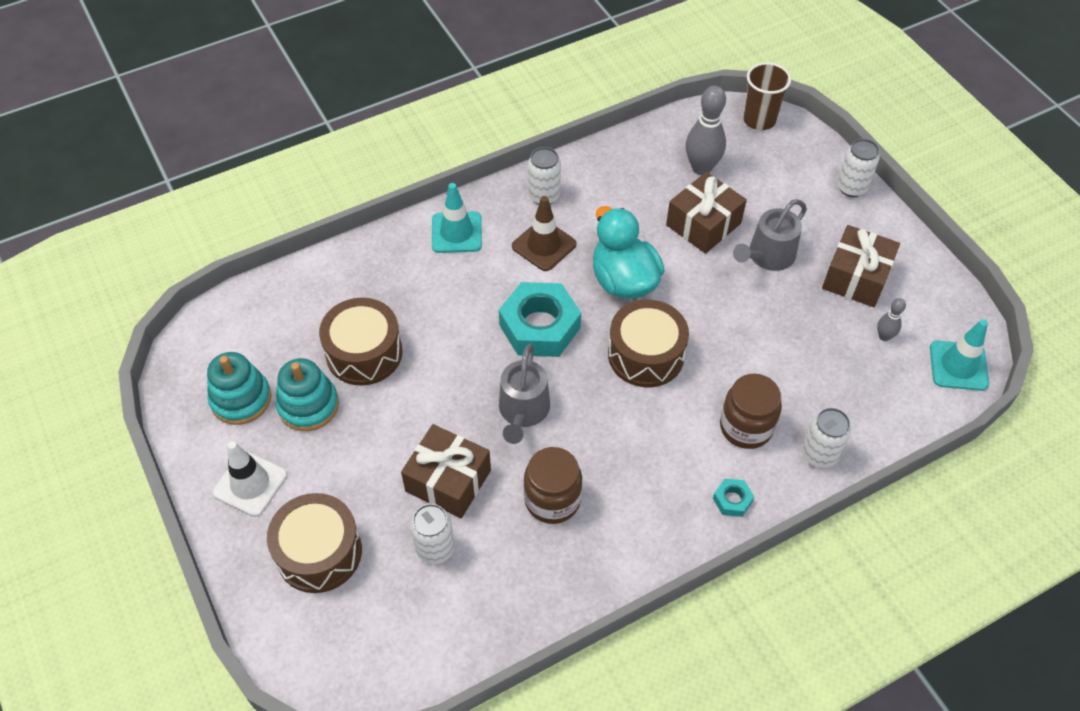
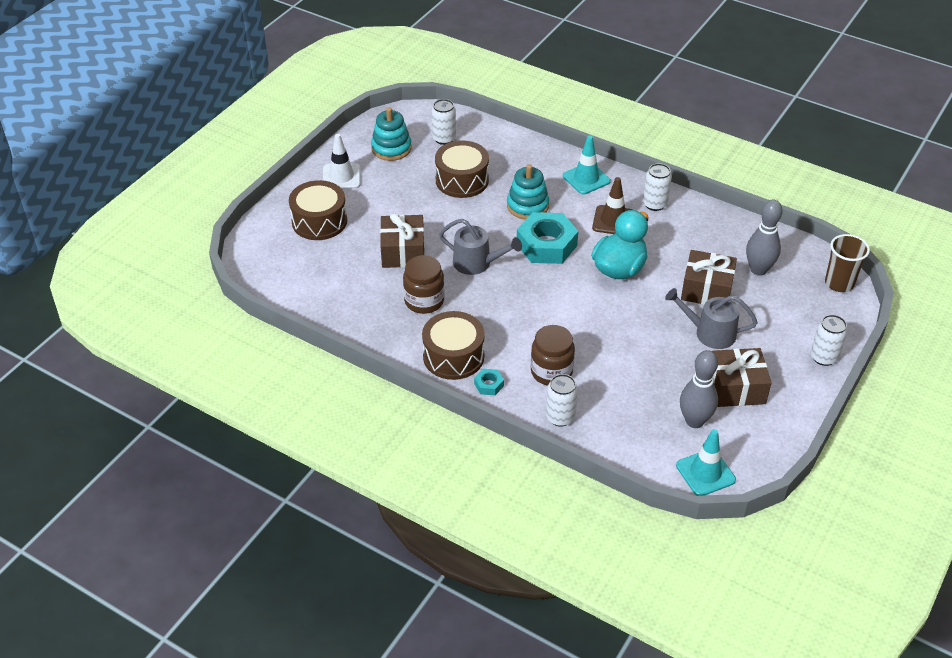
camera: 60 degrees right, 10 degrees down
turquoise stacking toy [276,358,339,431] -> turquoise stacking toy moved to [507,164,549,219]
white can [410,504,455,564] -> white can moved to [432,99,456,145]
grey watering can [499,344,550,444] -> grey watering can turned 135 degrees counterclockwise [439,219,522,275]
brown drum [608,300,689,387] -> brown drum moved to [422,311,485,380]
grey bowling pin [877,298,906,341] -> grey bowling pin [680,350,718,428], size x1.93

